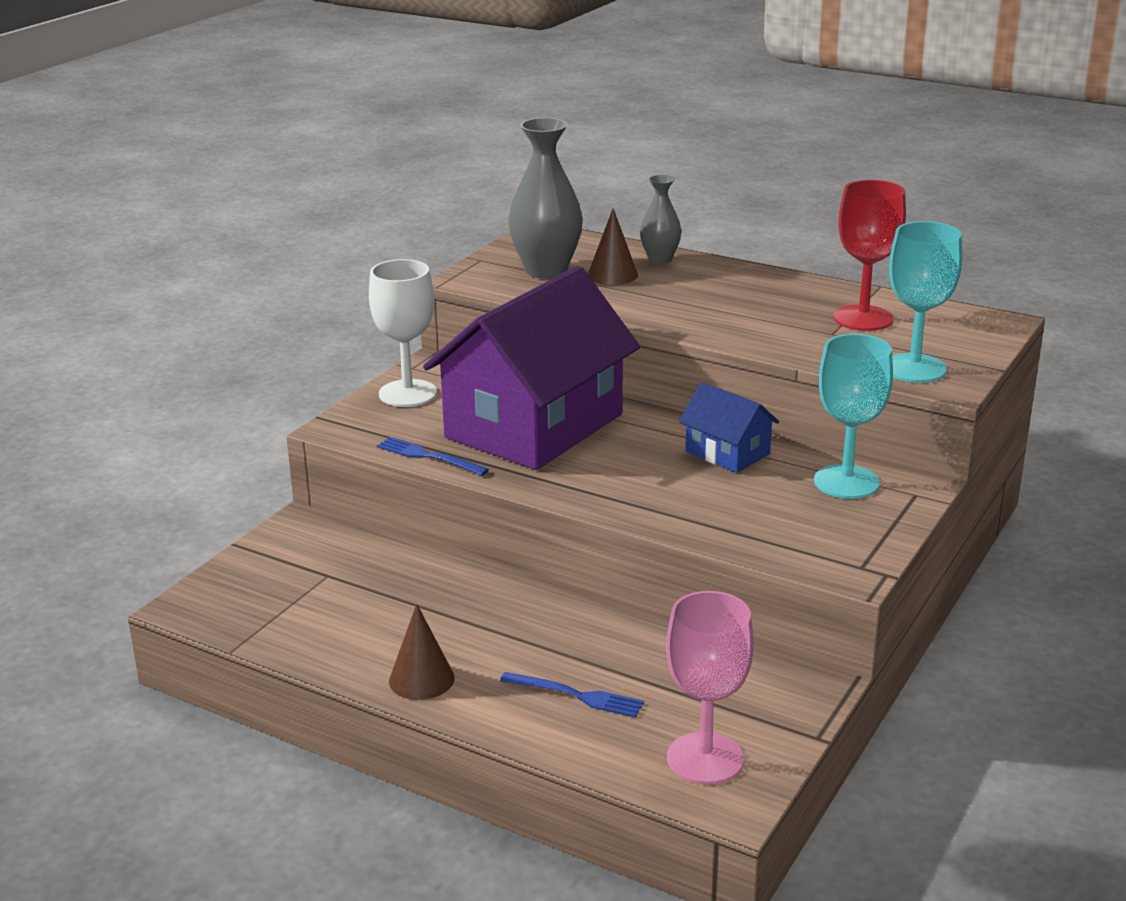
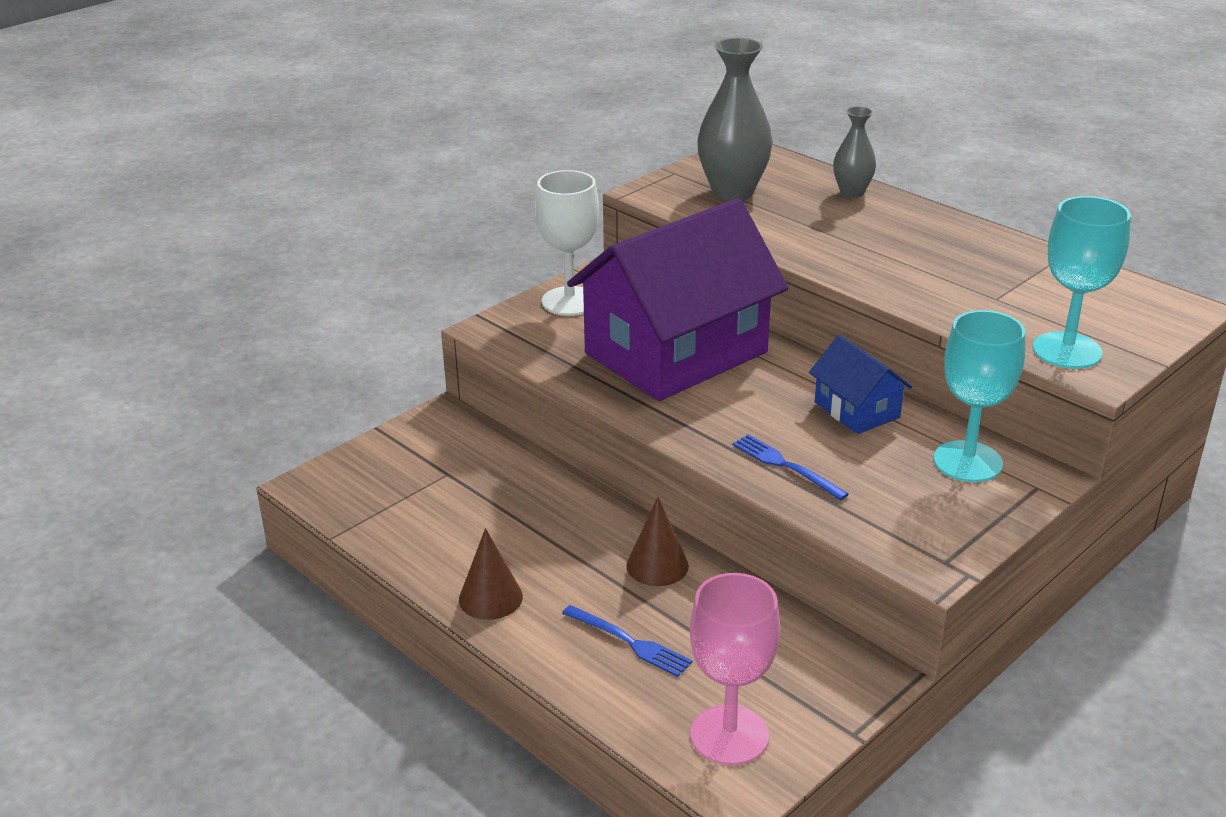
camera: 15 degrees right, 5 degrees up
blue fork [377,437,489,476] -> blue fork moved to [732,434,849,501]
brown cone [588,209,638,285] -> brown cone moved to [626,497,689,586]
red goblet [833,180,906,331] -> none

